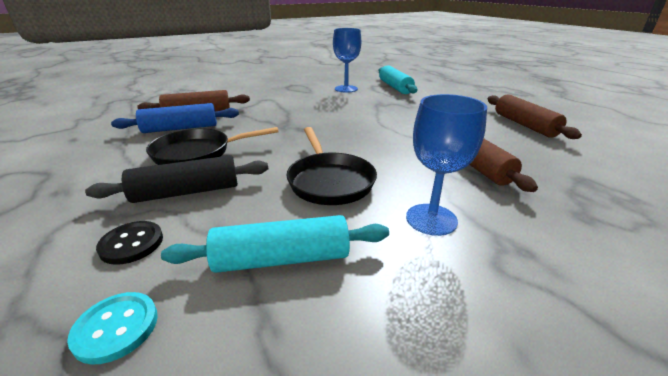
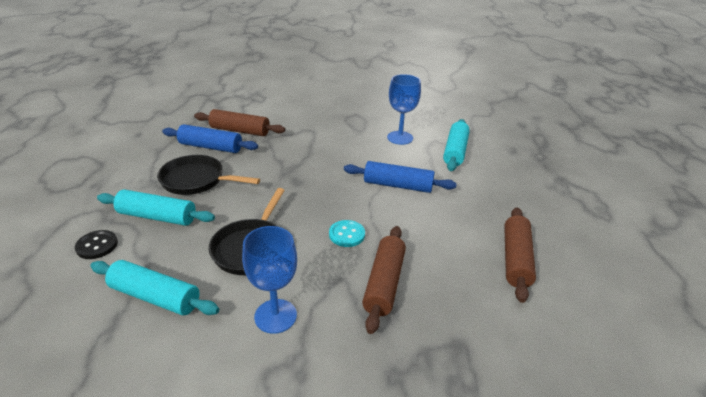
camera: 30 degrees right, 5 degrees up
turquoise button [67,292,158,365] -> turquoise button moved to [329,220,365,247]
black rolling pin [85,155,268,203] -> turquoise rolling pin [97,190,215,226]
none -> blue rolling pin [344,161,457,193]

